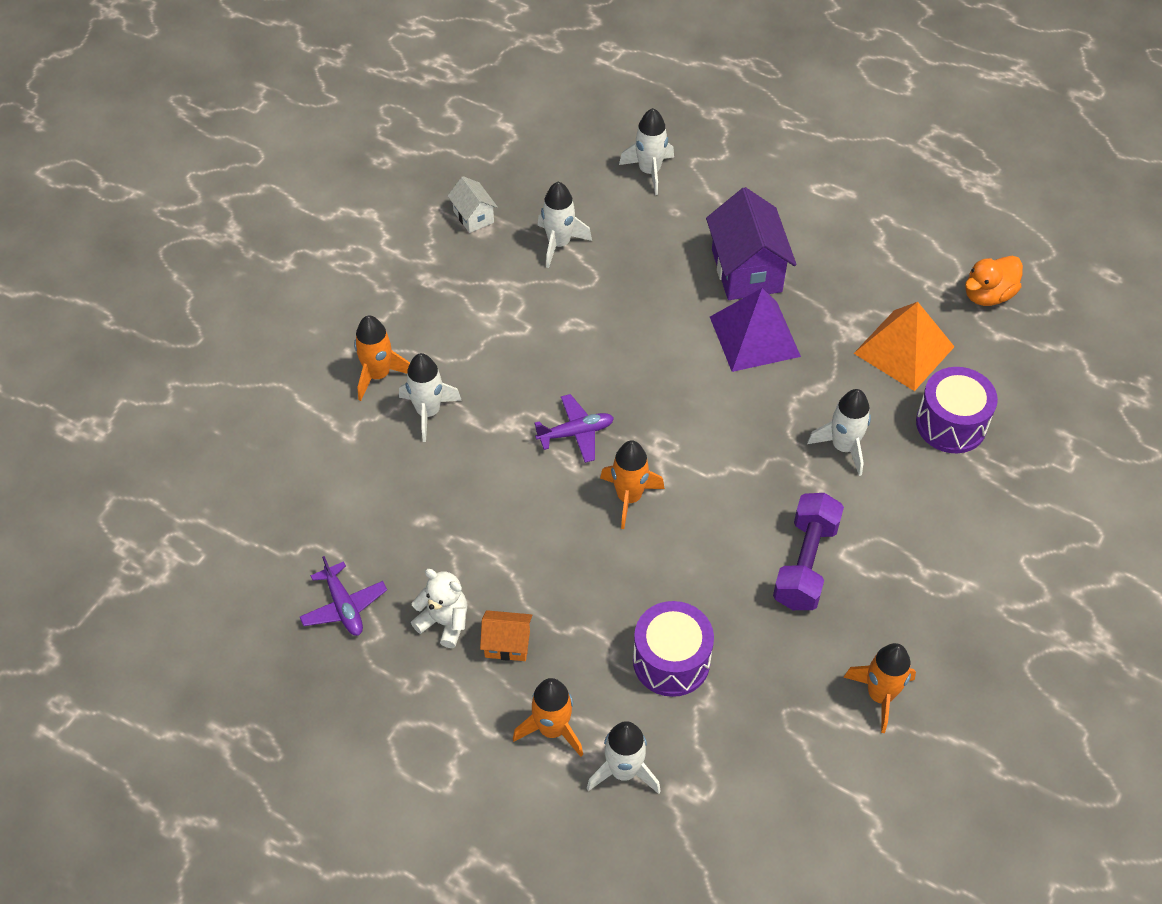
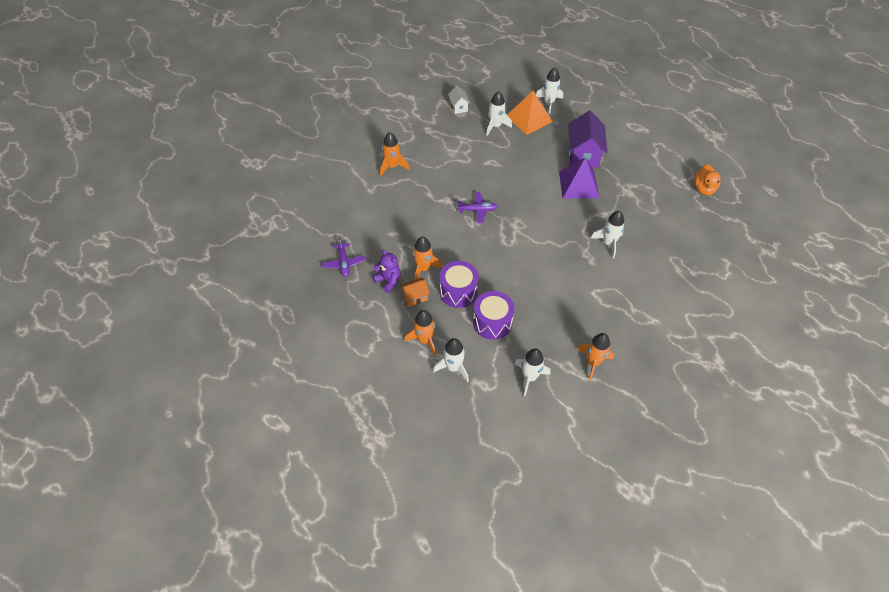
camera: 15 degrees right, 0 degrees up
white rocket [399,353,462,442] -> white rocket moved to [514,348,551,396]
white teddy bear [411,569,467,648] -> purple teddy bear [372,249,401,293]
orange house [480,610,532,661] -> orange house turned 45 degrees counterclockwise [400,278,430,307]
orange rocket [600,440,665,529] -> orange rocket moved to [413,237,443,280]
purple dumbbell [773,493,844,610] -> none
orange pyramid [854,302,955,391] -> orange pyramid moved to [507,91,553,135]
purple drum [916,367,998,453] -> purple drum moved to [439,261,479,308]
orange duck [965,256,1023,306] -> orange duck turned 60 degrees counterclockwise [694,164,721,195]

